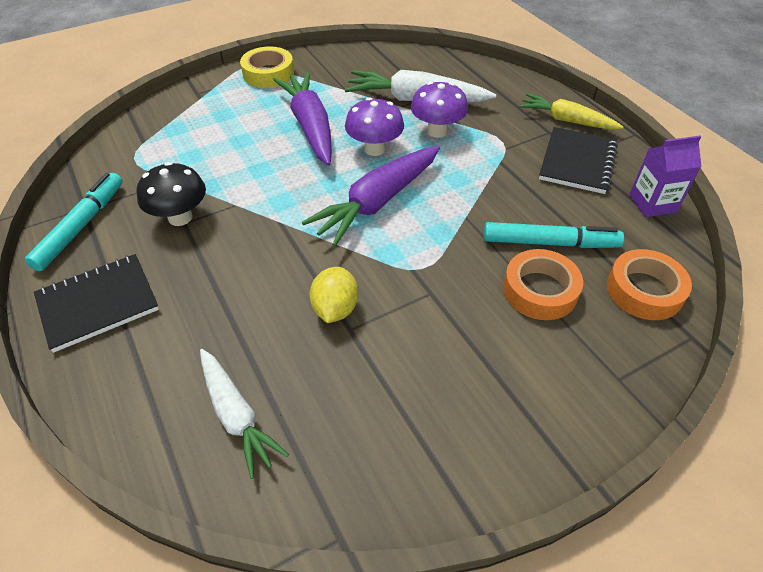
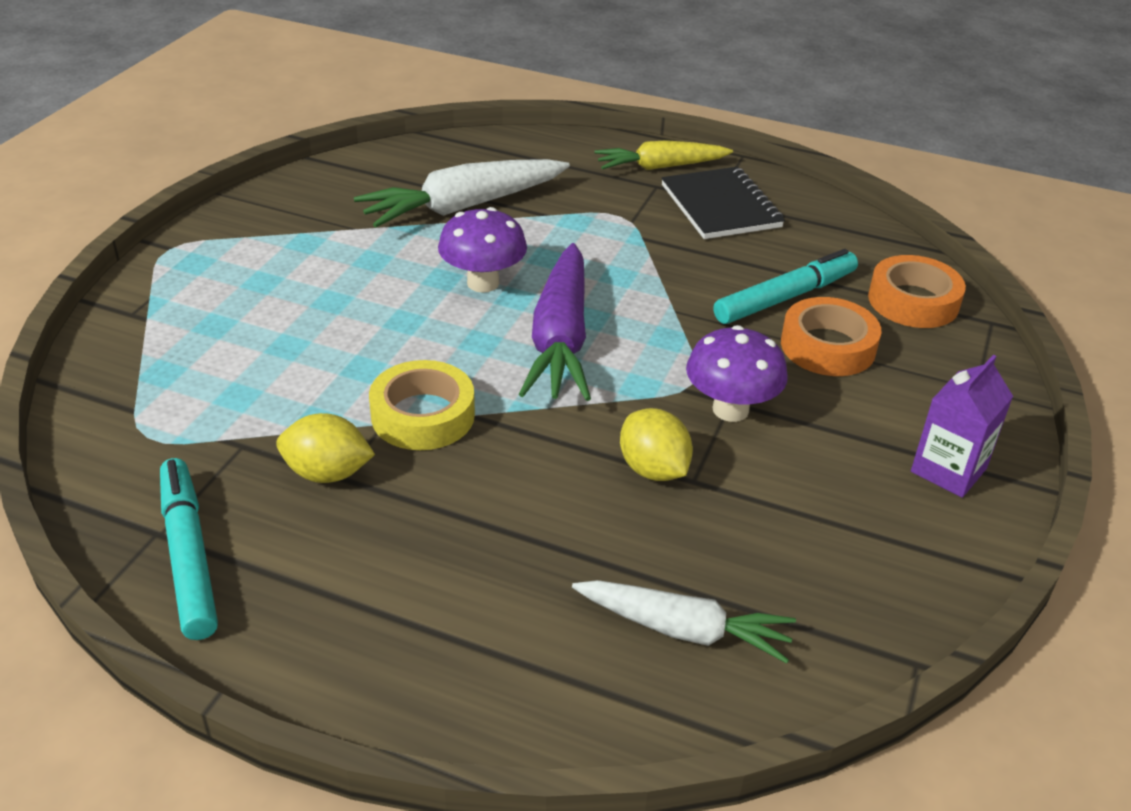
camera: 40 degrees left, 10 degrees down
black notebook [34,254,159,353] -> none
black mushroom [137,162,206,226] -> yellow lemon [276,413,375,483]
yellow tape [240,46,294,88] -> yellow tape moved to [369,360,475,450]
purple carrot [273,72,332,166] -> none
purple mushroom [411,81,468,138] -> purple mushroom moved to [686,325,788,422]
purple carton [629,136,702,217] -> purple carton moved to [911,355,1013,498]

